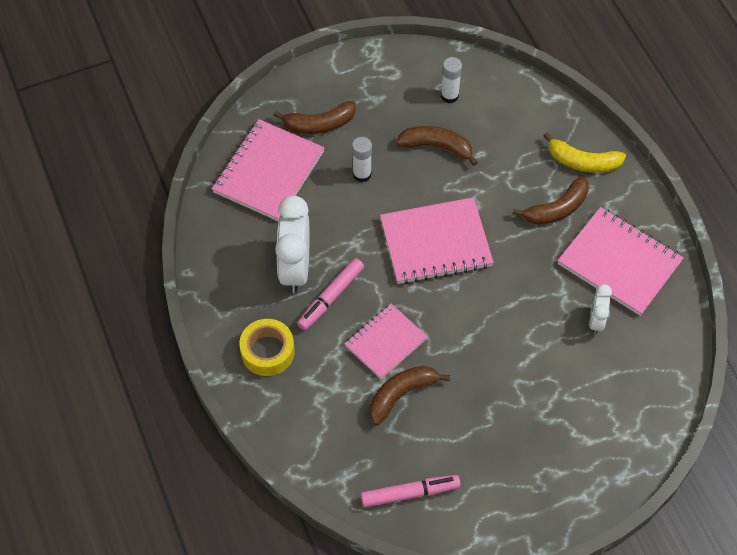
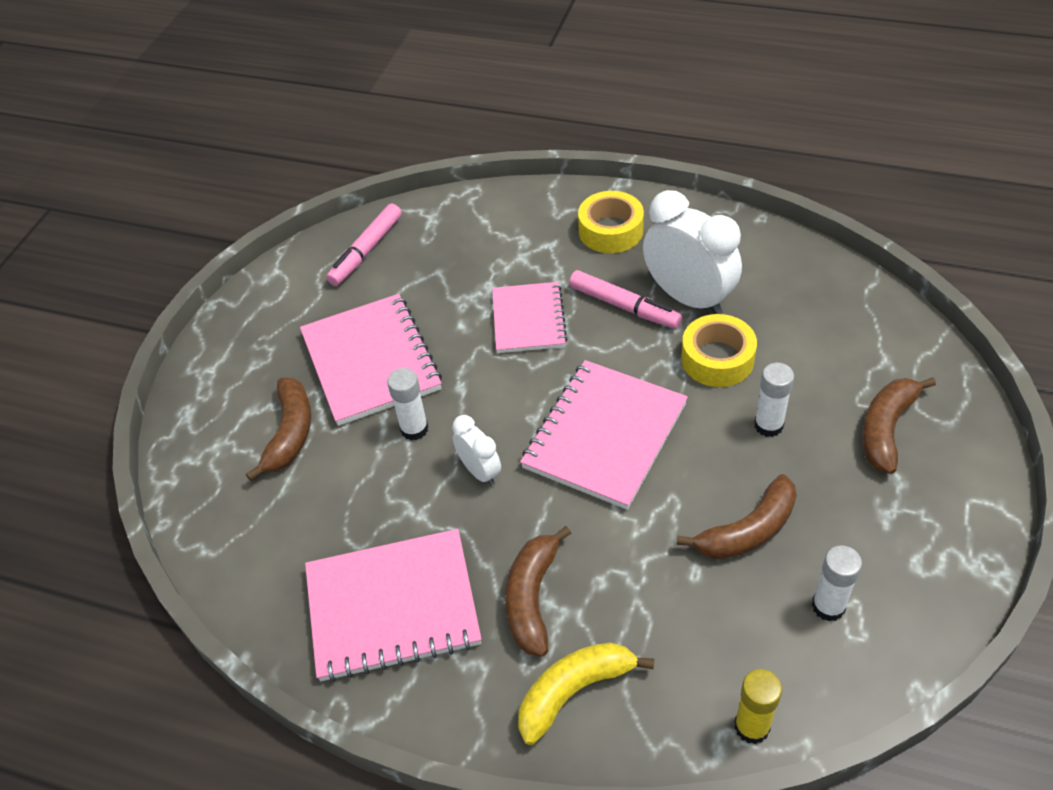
camera: 135 degrees right, 10 degrees down
pink notebook [212,119,325,222] -> pink notebook moved to [300,294,442,426]
pink marker [297,258,364,330] -> pink marker turned 135 degrees clockwise [569,270,682,329]
brown banana [370,366,450,425] -> brown banana moved to [246,378,311,481]
white clock [589,284,612,334] -> white clock moved to [452,415,501,486]
none -> white glue stick [387,368,428,440]
none -> yellow tape [681,314,757,387]
none -> yellow glue stick [734,669,782,744]

